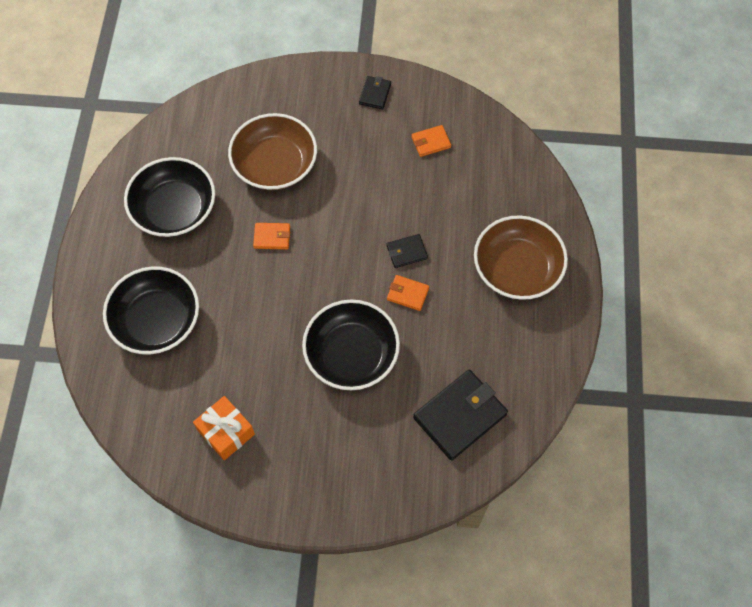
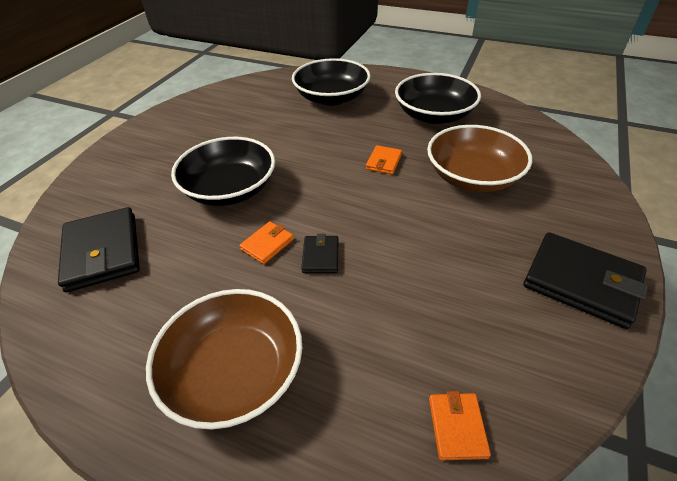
camera: 110 degrees right, 20 degrees down
orange gift [193,396,255,461] -> none
black wallet [359,76,391,109] -> black wallet [524,232,648,329], size x2.00
orange wallet [411,125,451,157] -> orange wallet moved to [429,391,491,460]

